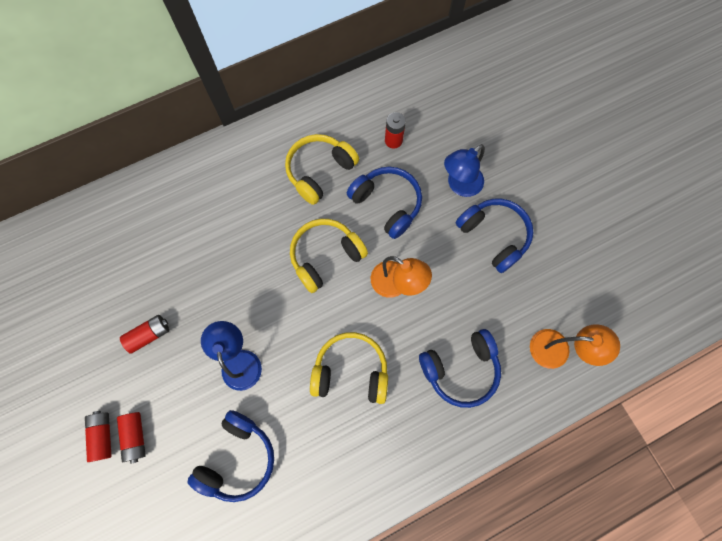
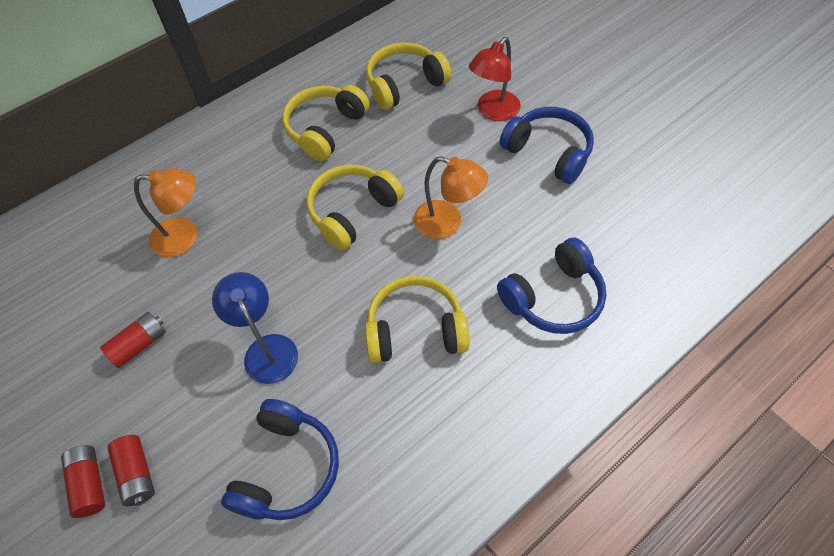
camera: 10 degrees left, 15 degrees down
blue headphones [347,167,422,239] -> none
red battery [385,112,406,149] -> yellow headphones [366,42,451,110]
blue lamp [444,144,485,197] -> red lamp [469,37,521,121]
orange lamp [530,324,620,369] -> orange lamp moved to [134,168,198,257]

